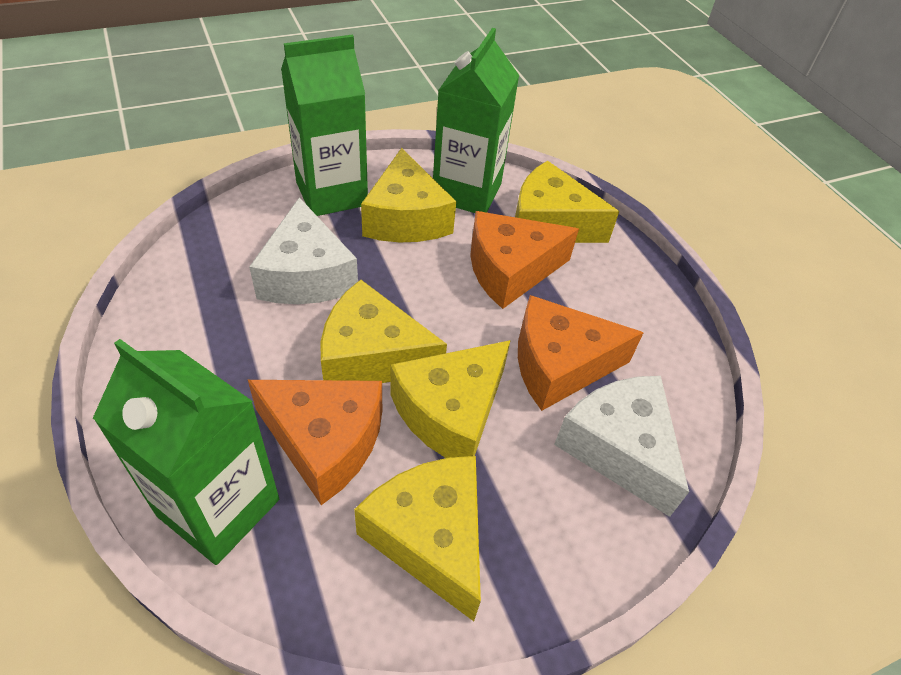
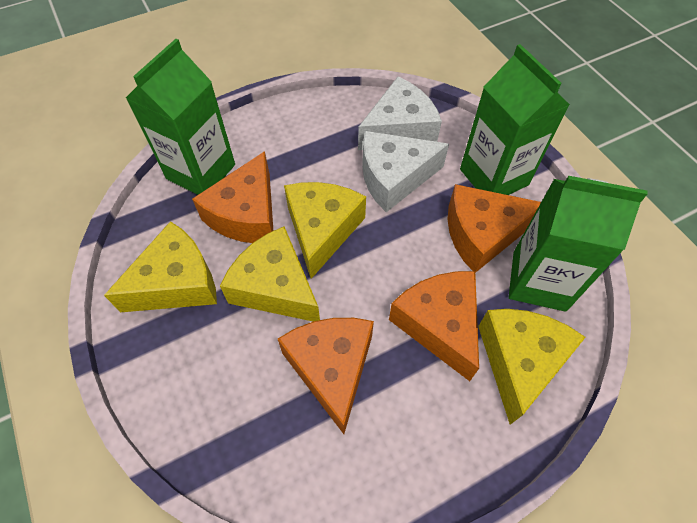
camera: 90 degrees right, 10 degrees up
yellow cheese [361,148,456,242] -> orange cheese [447,184,541,273]
white cheese [554,376,689,517] -> white cheese moved to [358,77,442,150]

